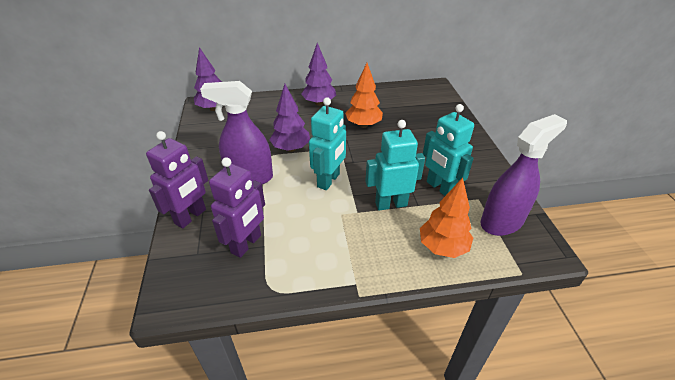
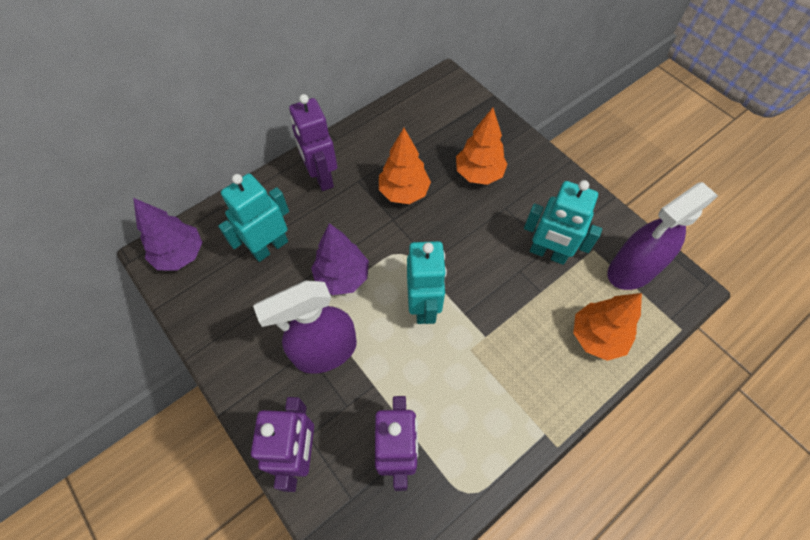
camera: 30 degrees left, 20 degrees up
purple tree [301,43,336,106] -> purple robot [289,94,337,191]
turquoise robot [365,120,425,211] -> turquoise robot moved to [218,174,289,262]
purple spray bottle [481,114,567,236] -> purple spray bottle turned 150 degrees counterclockwise [608,182,718,290]
none -> orange tree [456,108,507,185]

